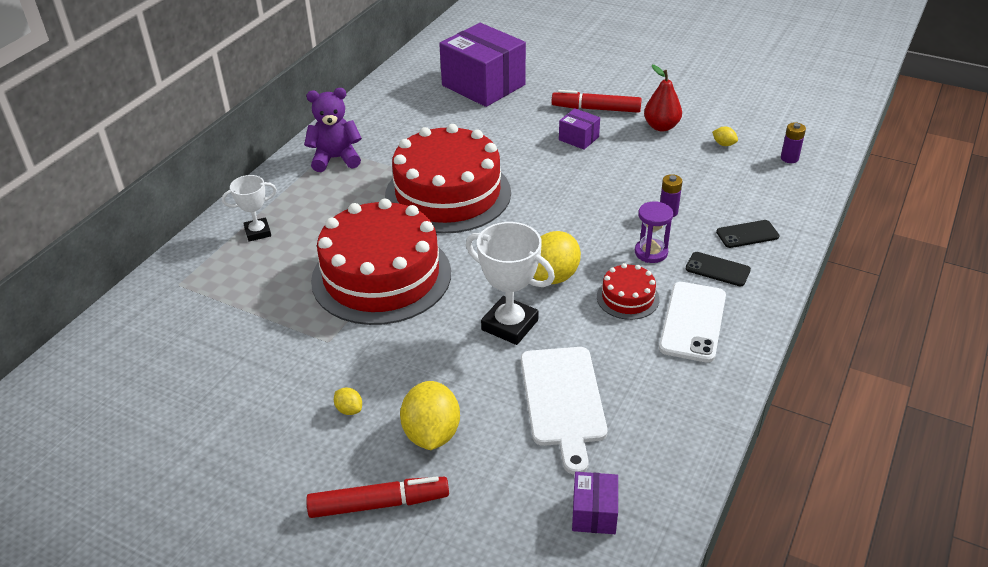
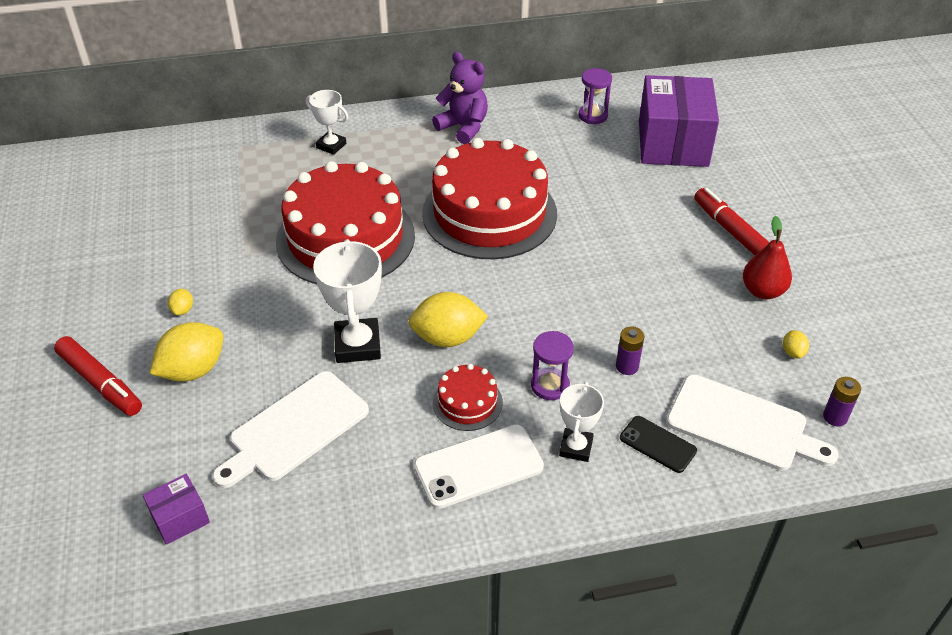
camera: 50 degrees right, 5 degrees up
purple box [559,108,600,150] -> none
black phone [686,252,751,286] -> white trophy [559,382,604,462]
none -> purple hourglass [579,68,612,124]
none -> white cutting board [666,374,839,471]

